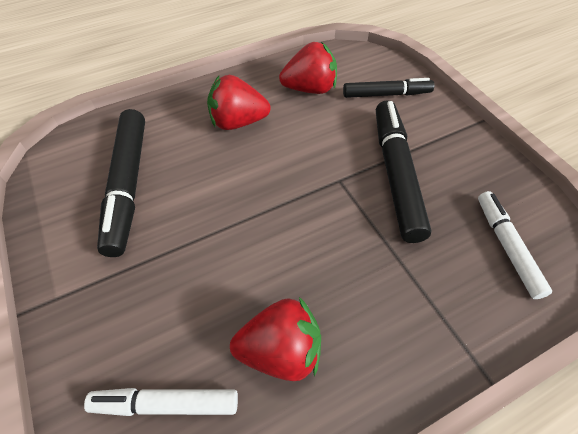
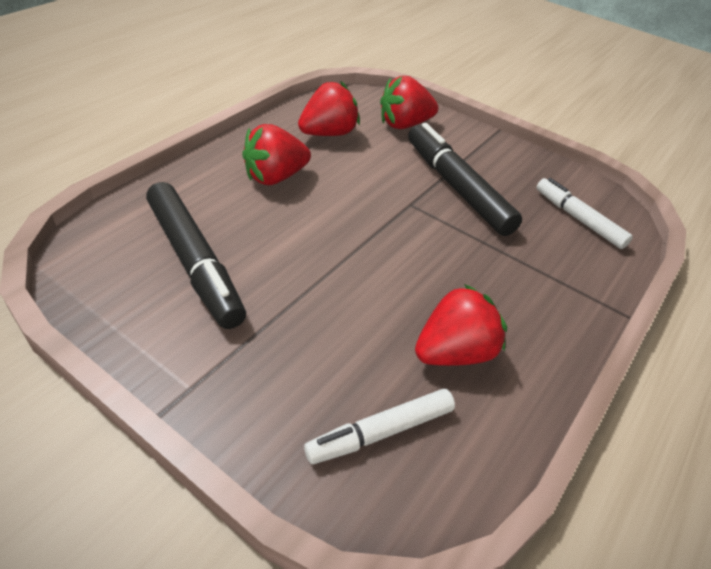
camera: 30 degrees left, 10 degrees down
black marker [343,78,434,98] -> red strawberry [380,76,438,129]

